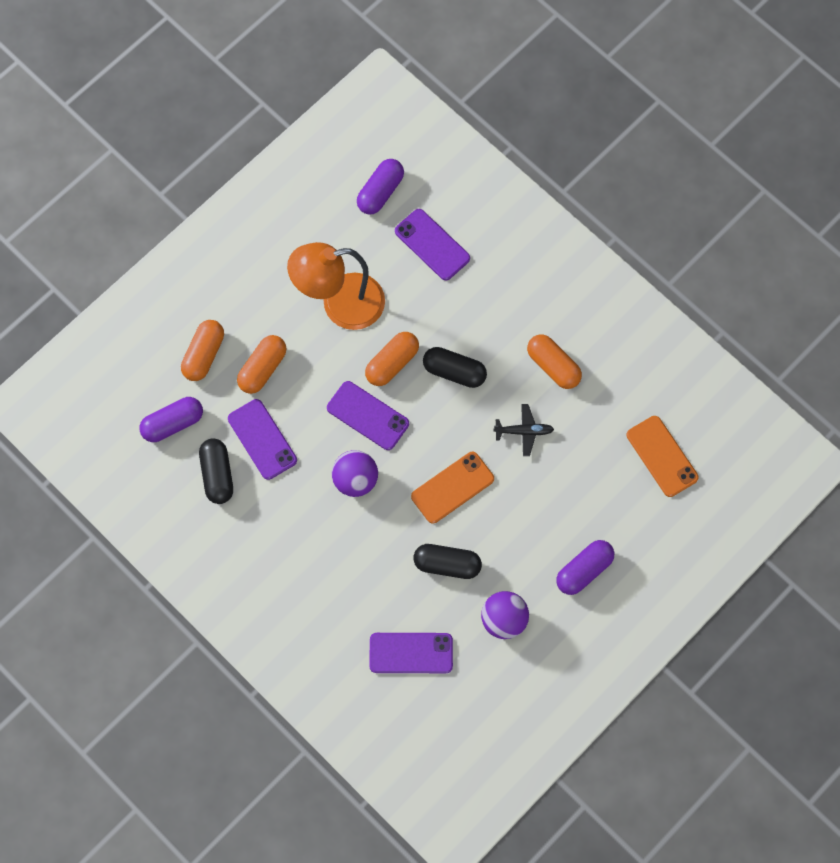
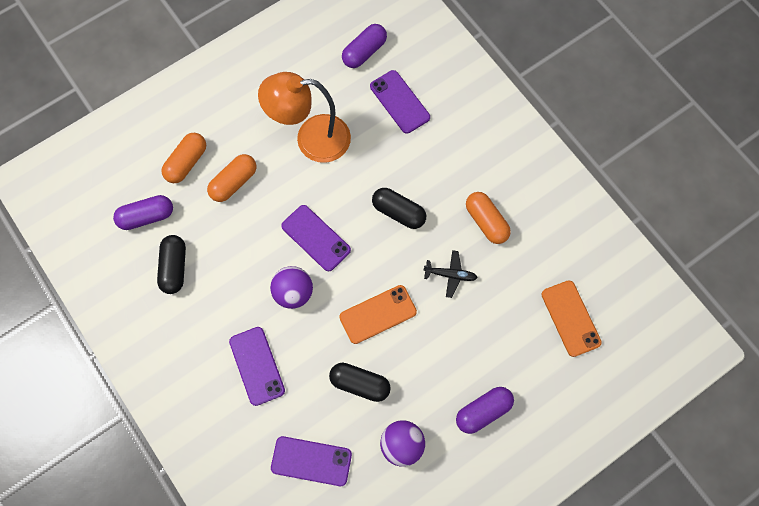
camera: 10 degrees right, 0 degrees up
purple phone [228,399,297,480] -> purple phone moved to [229,327,285,406]
orange capsule [365,332,419,386] -> none

